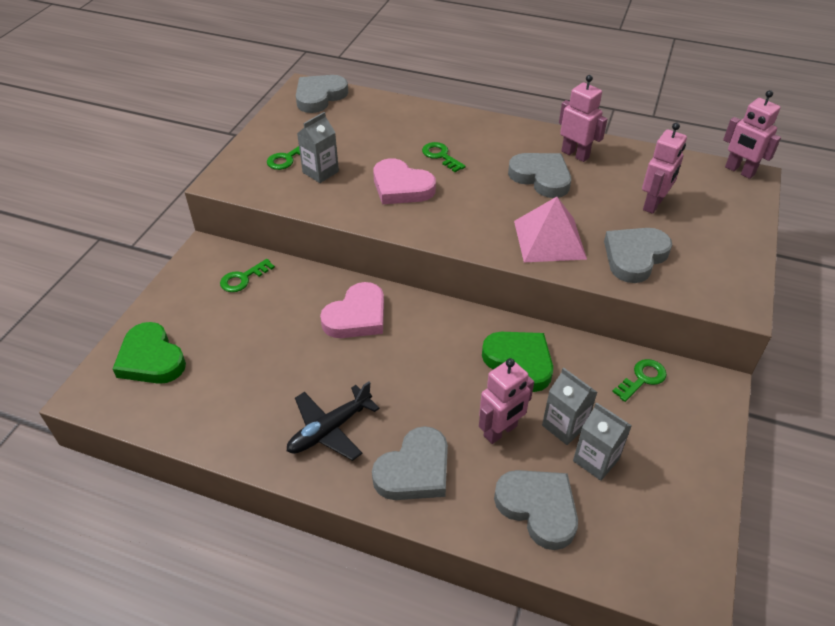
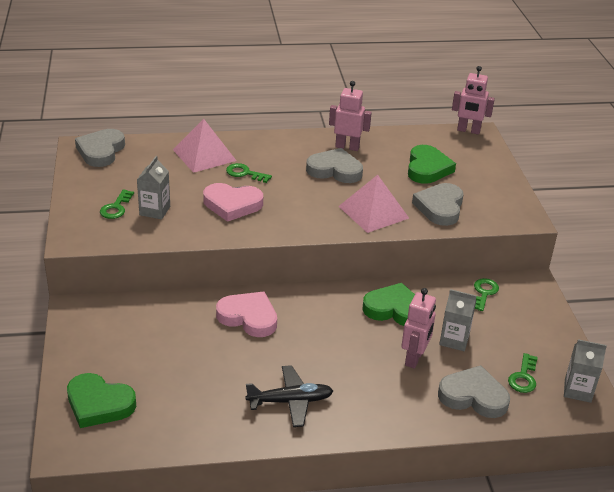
camera: 30 degrees left, 10 degrees down
green key [220,259,275,292] -> green key moved to [508,353,538,393]
black plane [287,382,380,461] -> black plane turned 120 degrees counterclockwise [245,365,333,427]
pink heart [320,282,384,338] -> pink heart turned 75 degrees counterclockwise [216,292,277,337]
grey heart [372,426,448,500] -> none
grey carton [573,402,632,481] -> grey carton moved to [564,339,607,403]
pink robot [642,123,687,214] -> green heart [408,145,456,184]
none -> pink pyramid [173,119,237,173]

